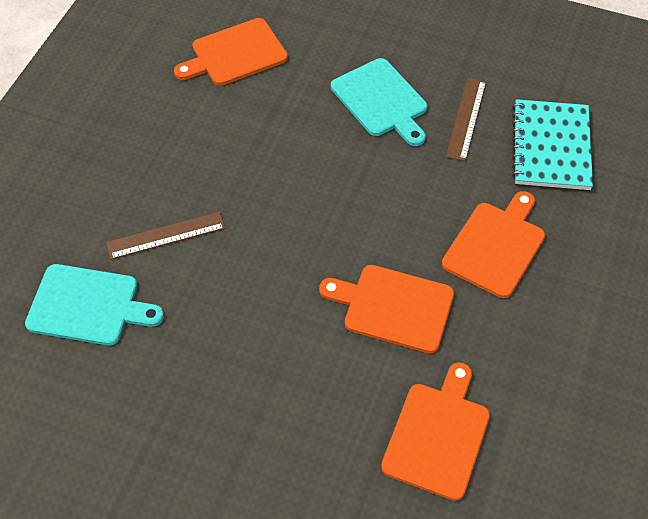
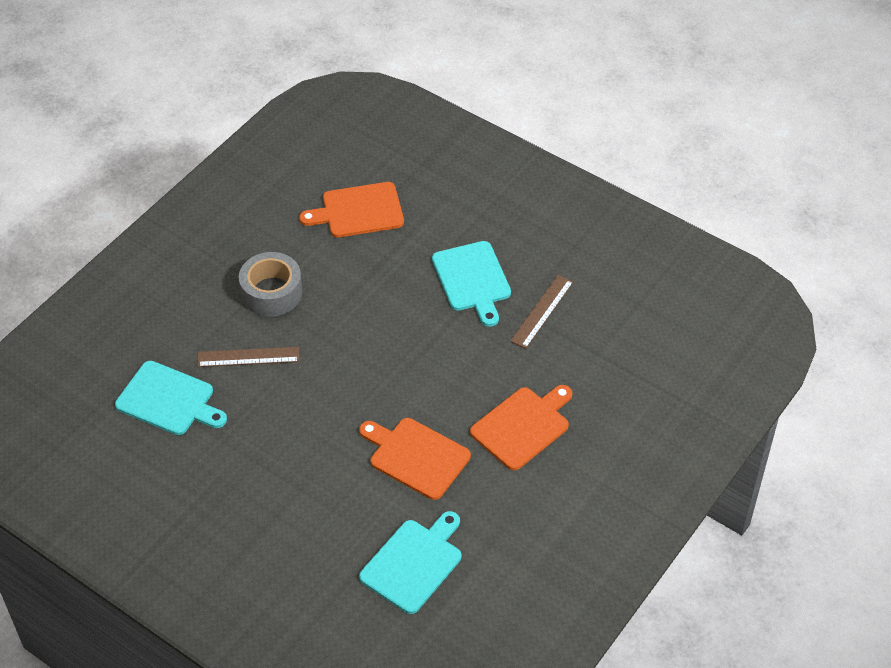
camera: 15 degrees right, 5 degrees down
orange cutting board [381,362,490,501] -> turquoise cutting board [359,511,461,614]
turquoise notebook [512,99,593,190] -> none
none -> grey tape [239,252,303,317]

